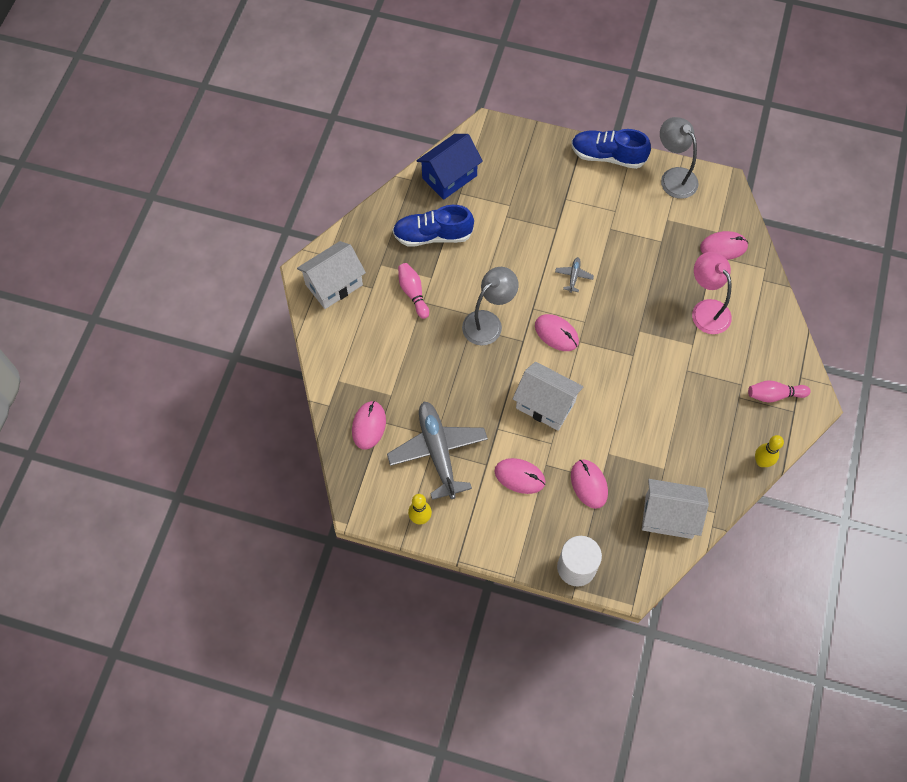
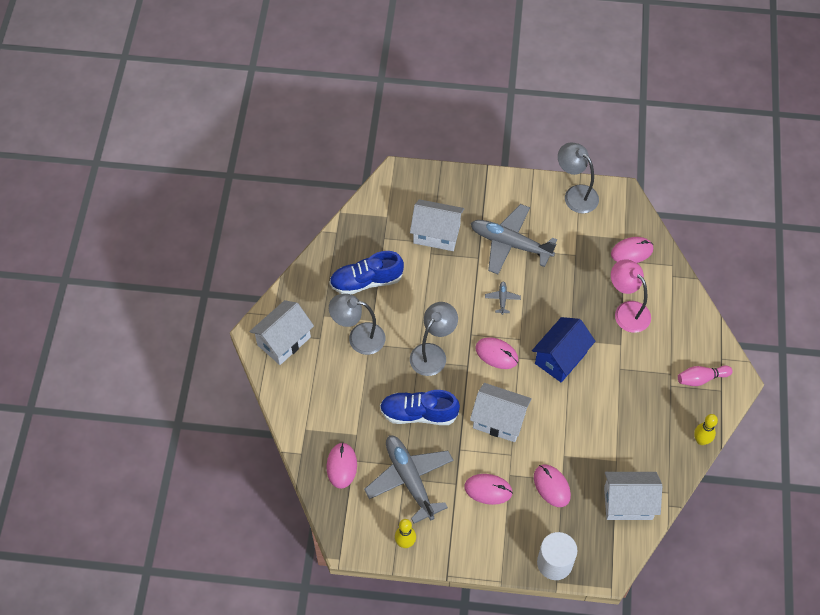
camera: 10 degrees left, 5 degrees down
pink bowling pin [398,263,429,319] -> grey lamp [329,294,385,355]
blue house [416,134,483,200] -> blue house moved to [532,317,595,383]
blue shoe [571,129,651,169] -> blue shoe moved to [380,390,460,425]
none -> white house [410,199,464,251]
none -> grey plane [471,204,557,274]

